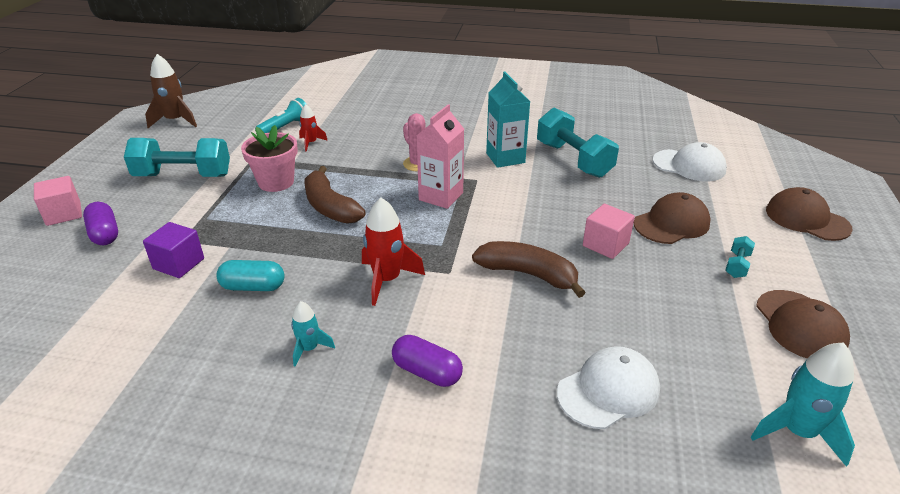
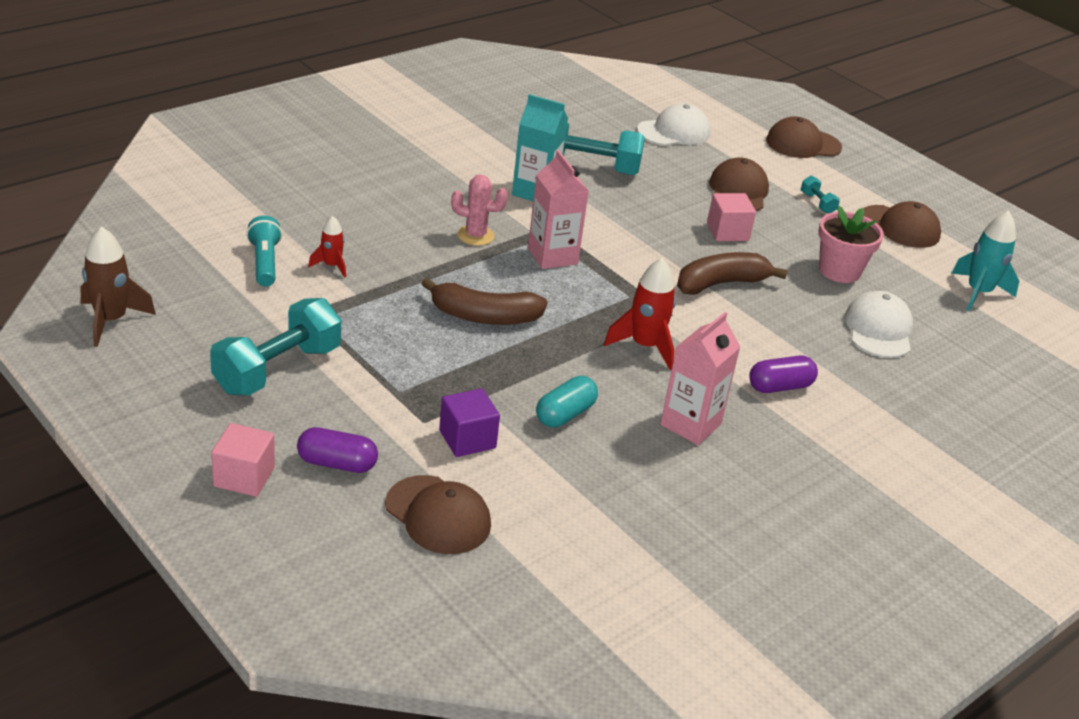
camera: 55 degrees left, 0 degrees up
pink flower pot [241,125,298,192] -> pink flower pot moved to [818,206,884,283]
turquoise rocket [291,301,335,367] -> pink carton [660,312,741,445]
none -> brown cap [385,475,491,554]

